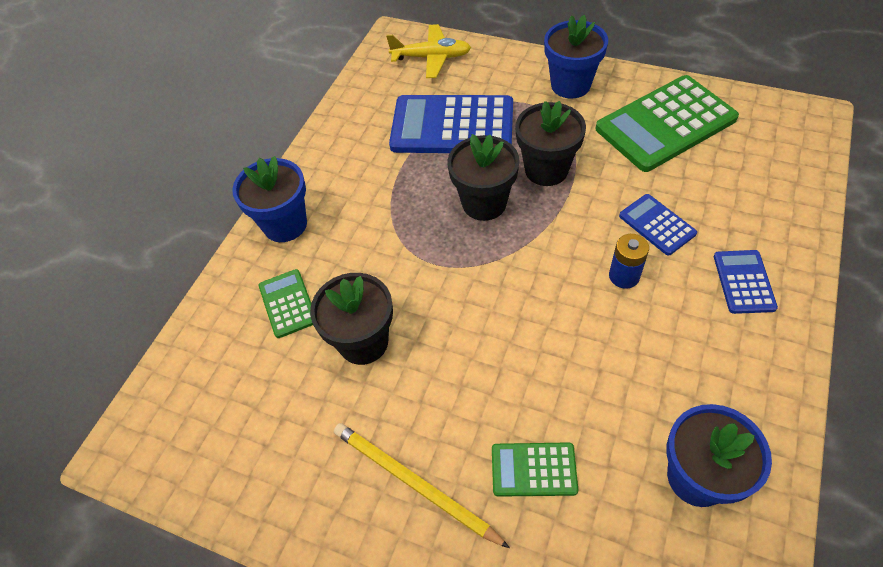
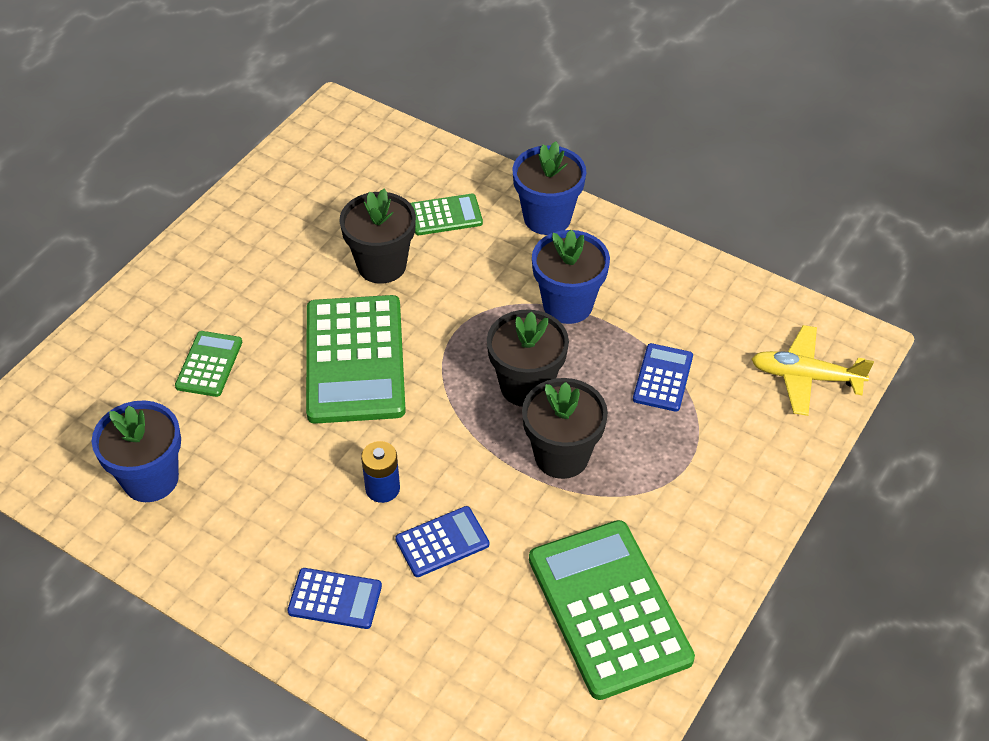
camera: 95 degrees right, 5 degrees down
yellow pencil [334,423,510,548] -> none
yellow plane [386,24,471,78] -> yellow plane turned 90 degrees clockwise [751,325,874,416]
blue calculator [389,95,513,153] -> blue calculator [633,343,693,412], size x0.49
blue flower pot [544,15,608,99] -> blue flower pot moved to [532,230,610,324]
none -> green calculator [306,295,406,424]

